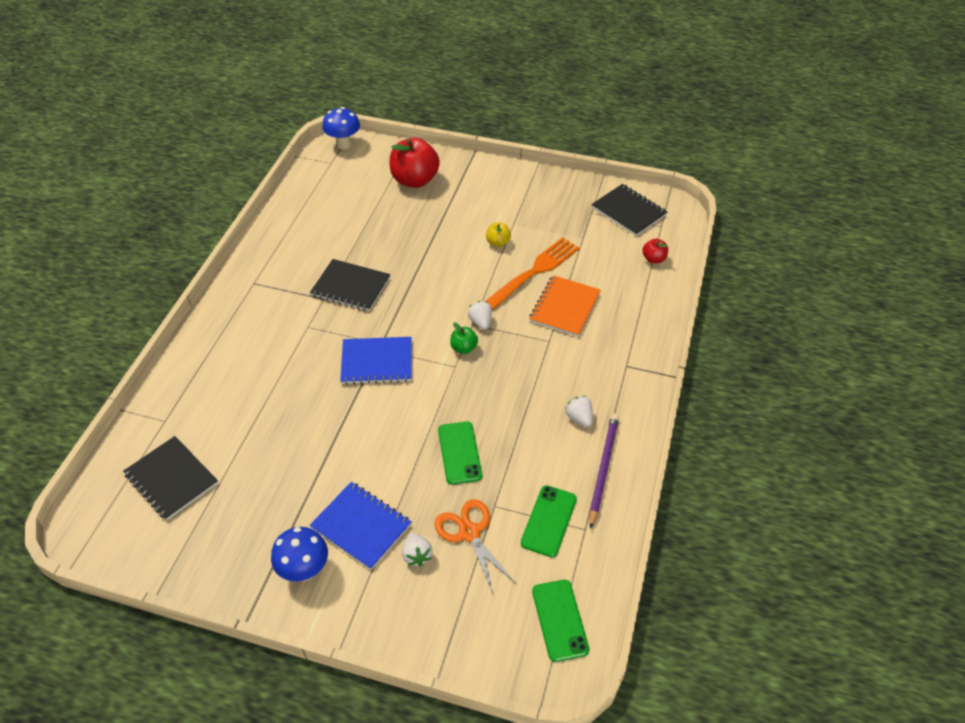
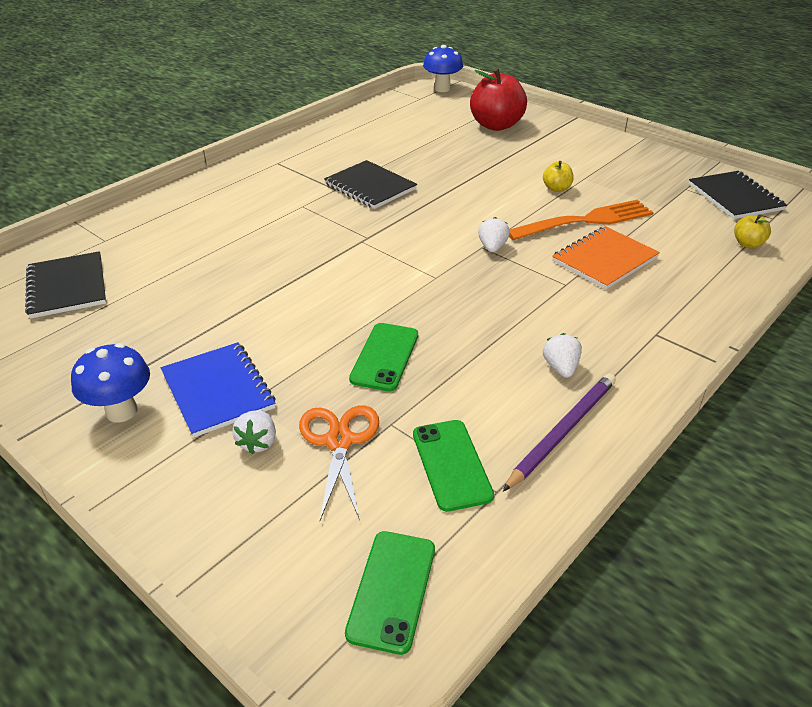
camera: 25 degrees right, 10 degrees down
blue notebook [340,337,412,385] -> none
green apple [450,322,478,354] -> none
green phone [521,485,577,557] -> green phone turned 60 degrees counterclockwise [413,420,494,512]
red apple [643,238,668,263] -> yellow apple [734,215,771,248]

